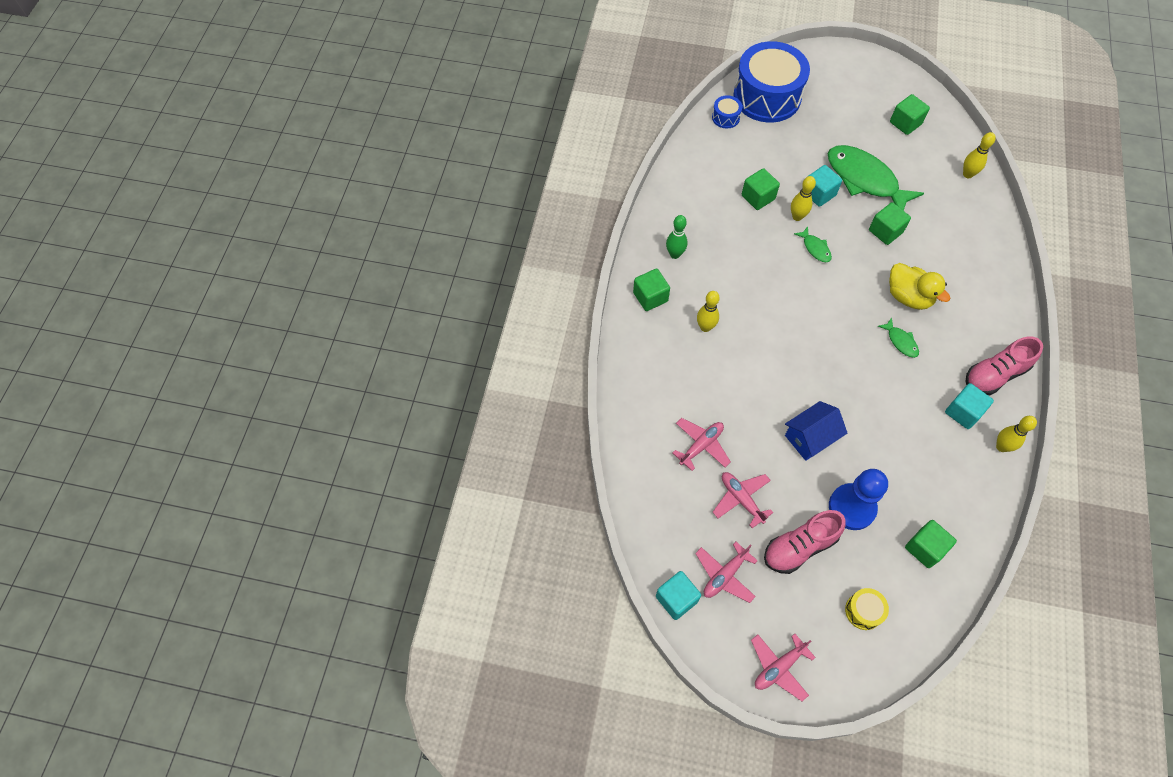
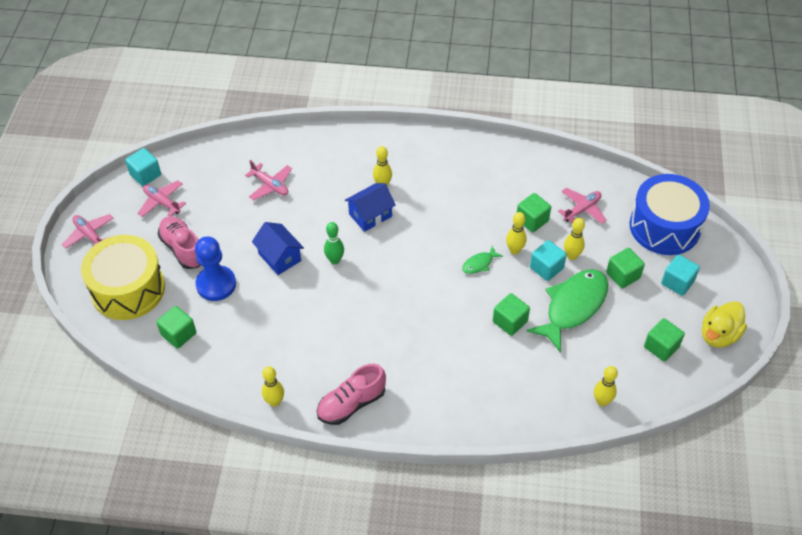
camera: 85 degrees right, 10 degrees down
green cube [633,269,670,311] -> green cube moved to [606,248,645,288]
green bowling pin [666,215,687,259] -> green bowling pin moved to [324,222,344,264]
blue drum [712,95,742,128] -> none
pink plane [713,472,774,528] -> pink plane moved to [558,188,607,224]
yellow drum [845,588,889,630] -> yellow drum [81,235,165,320], size x2.46
green fish [878,318,919,358] -> none
yellow duck [889,263,950,310] -> yellow duck moved to [702,301,747,348]
turquoise cube [945,383,994,429] -> turquoise cube moved to [661,254,700,296]
pink shoe [965,336,1043,395] -> pink shoe turned 90 degrees counterclockwise [317,364,386,425]
none -> blue house [345,183,396,232]
none -> yellow bowling pin [564,218,585,260]

